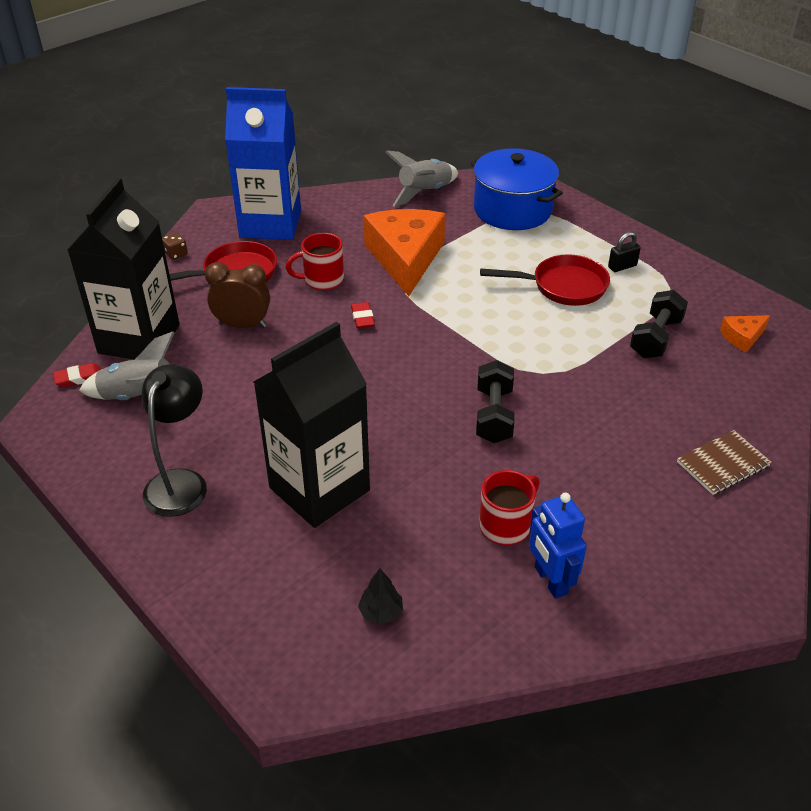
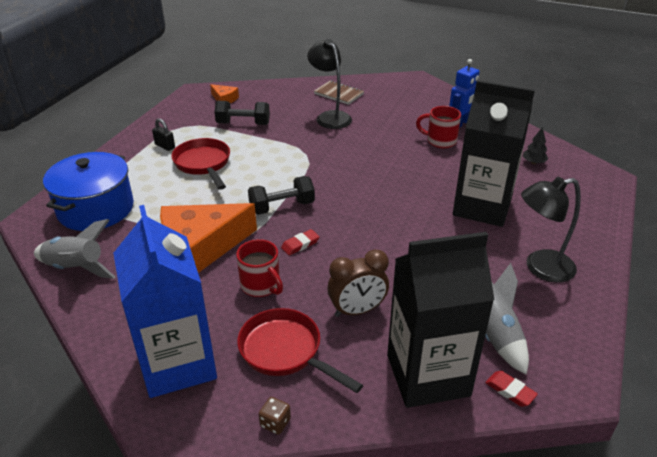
camera: 115 degrees left, 5 degrees down
brown clock [205,262,270,328] -> brown clock turned 90 degrees counterclockwise [327,249,389,317]
black dumbbell [476,360,515,443] -> black dumbbell moved to [248,176,315,215]
none -> black lamp [307,39,352,129]

